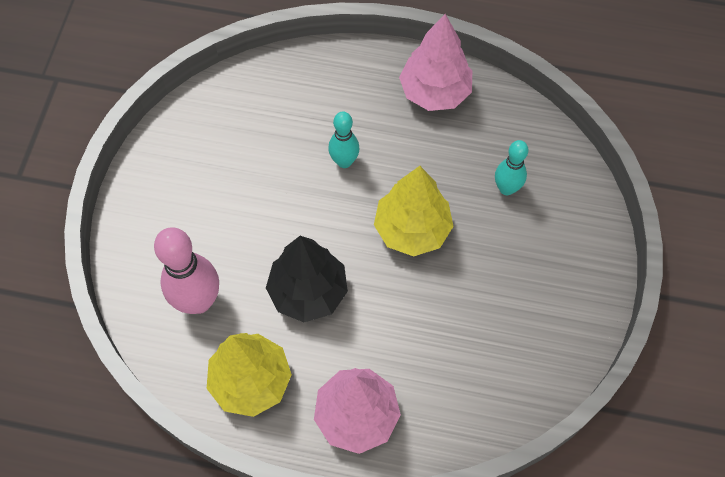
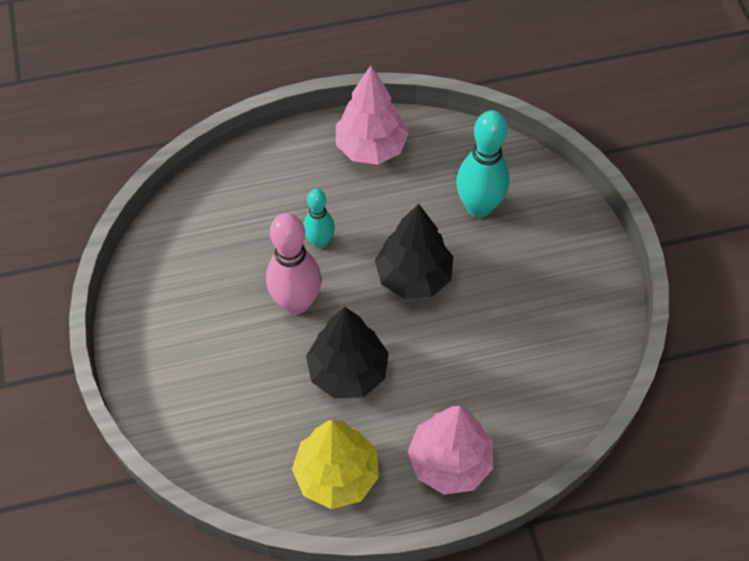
camera: 25 degrees left, 5 degrees down
pink bowling pin [154,228,219,314] -> pink bowling pin moved to [266,213,322,314]
yellow tree [374,166,454,256] -> black tree [375,204,453,299]
turquoise bowling pin [495,140,528,195] -> turquoise bowling pin [456,110,509,218], size x1.69

